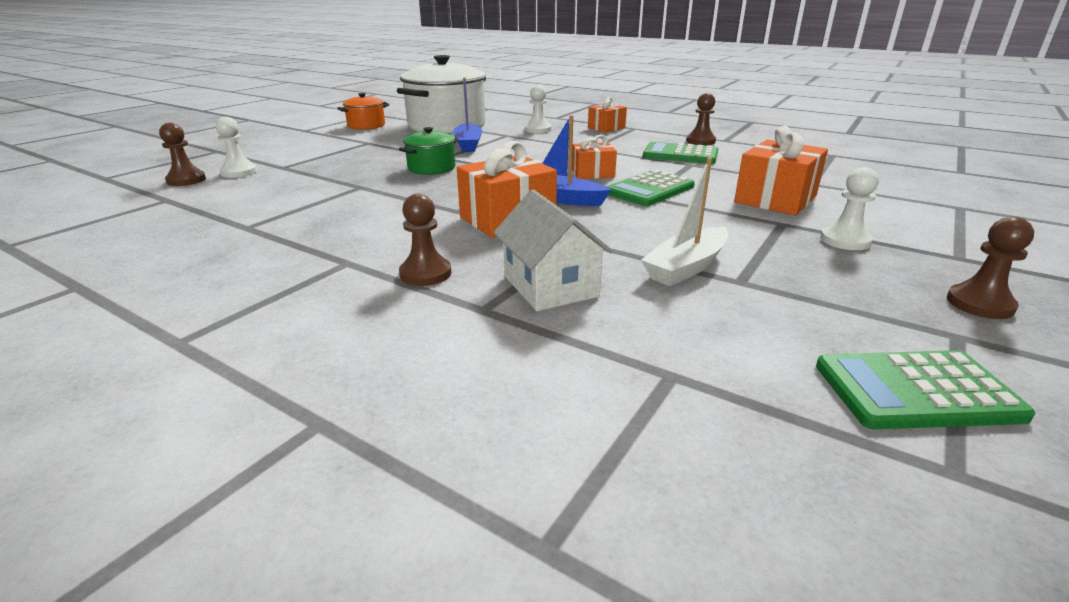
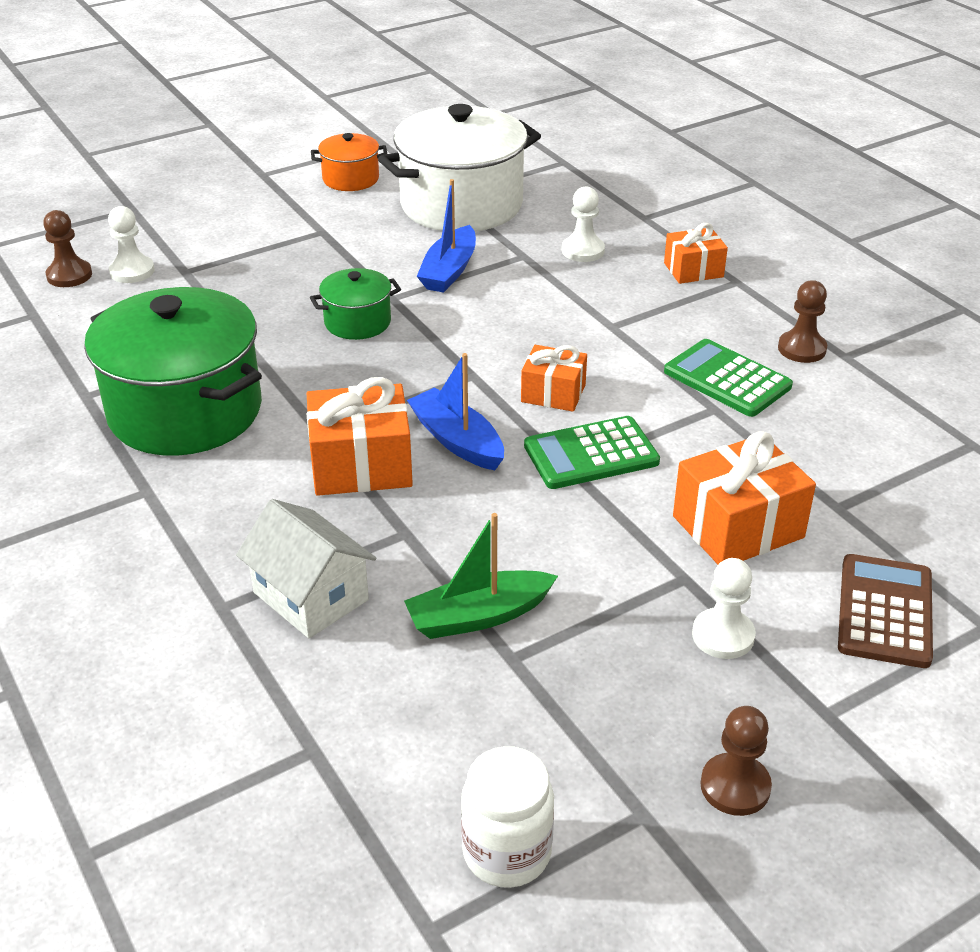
camera: 25 degrees right, 10 degrees up
brown pawn [399,194,451,286] -> none
white house [493,190,613,311] -> white house turned 45 degrees counterclockwise [236,499,376,638]
white boat [641,157,728,286] -> green boat [404,513,558,639]
green calculator [816,350,1035,429] -> white jar [461,746,554,888]
none -> green pot [84,287,262,456]
none -> brown calculator [838,554,933,668]

